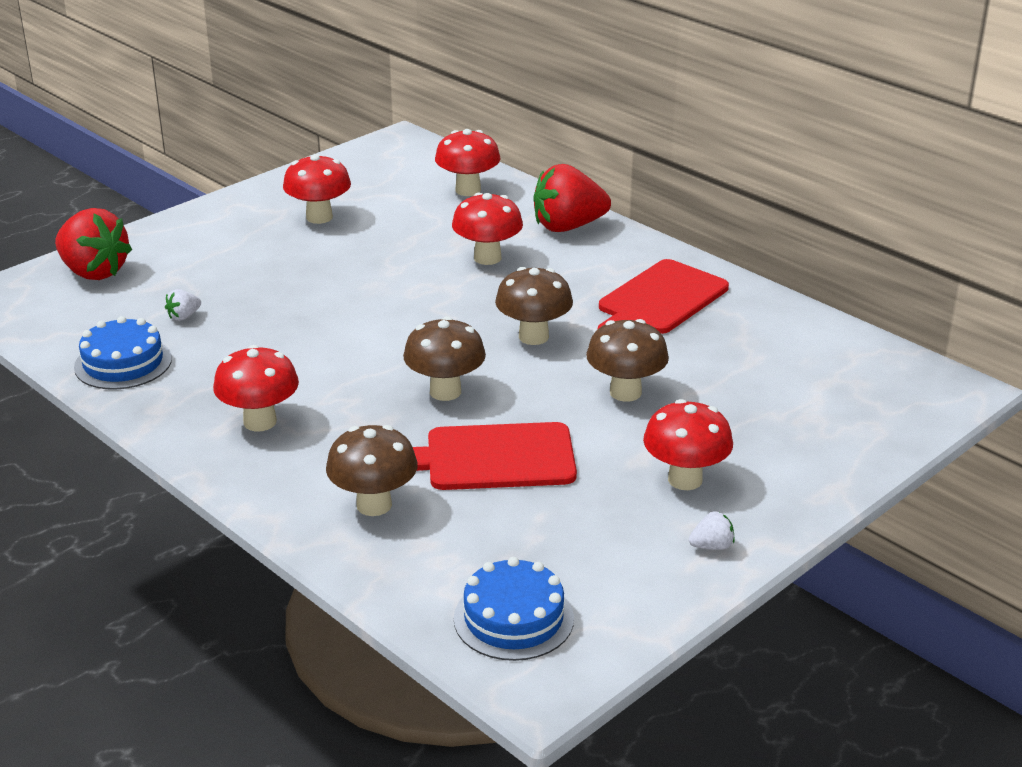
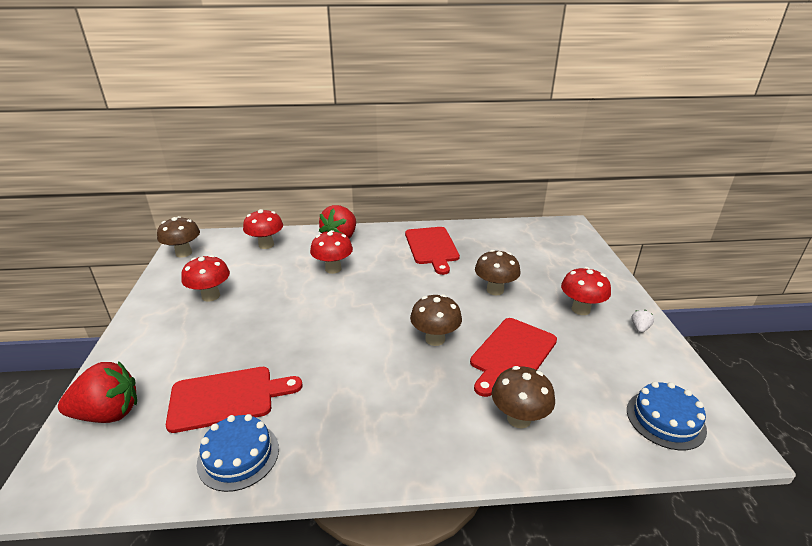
camera: 50 degrees left, 0 degrees up
white strawberry [165,289,201,321] -> red cutting board [166,367,303,433]
red mushroom [213,345,299,431] -> none
brown mushroom [495,267,573,345] -> brown mushroom moved to [157,216,200,258]

